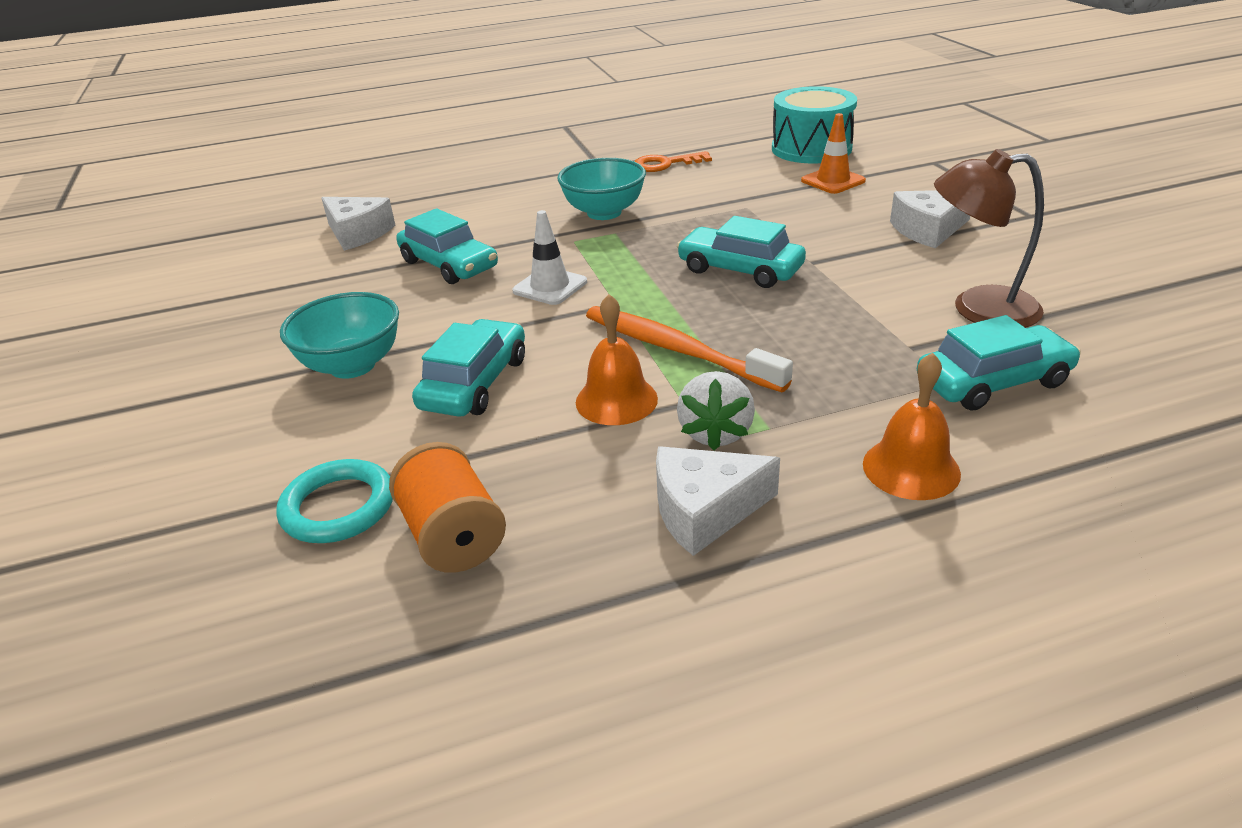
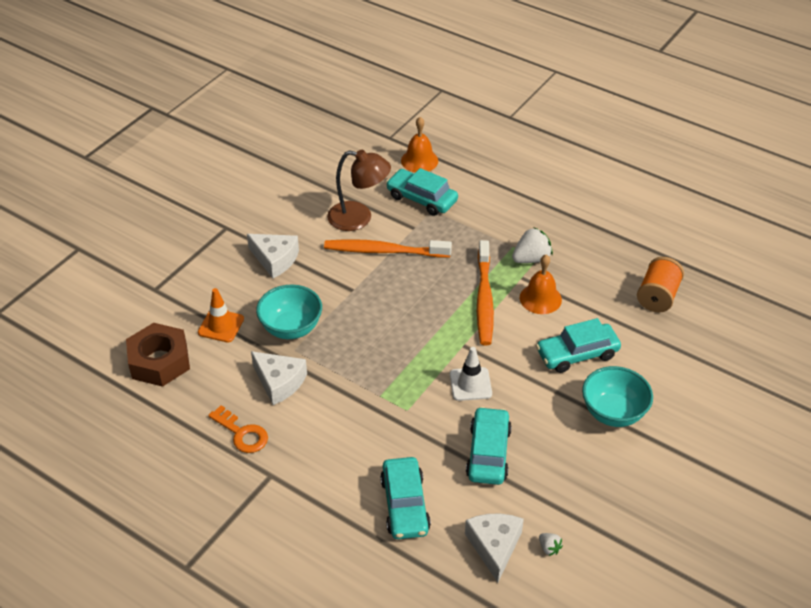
camera: 130 degrees left, 10 degrees up
turquoise ring [276,459,393,543] -> none
turquoise bowl [557,158,646,220] -> turquoise bowl moved to [256,285,322,339]
white cheese [656,446,780,556] -> white cheese moved to [251,351,307,405]
turquoise car [677,216,806,288] -> turquoise car moved to [380,457,431,539]
turquoise drum [772,86,857,163] -> brown nut [126,323,190,387]
orange bell [863,352,961,500] -> orange bell moved to [401,117,438,173]
brown lamp [934,149,1044,328] -> brown lamp turned 45 degrees counterclockwise [327,150,391,231]
none -> orange toothbrush [324,239,452,258]
none -> white strawberry [539,533,563,556]

